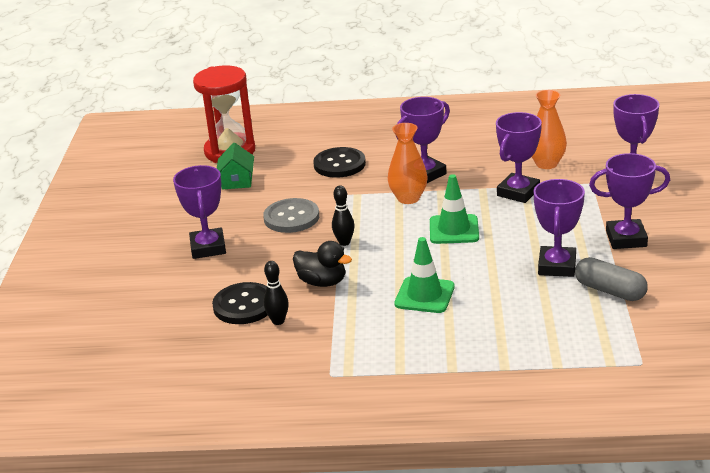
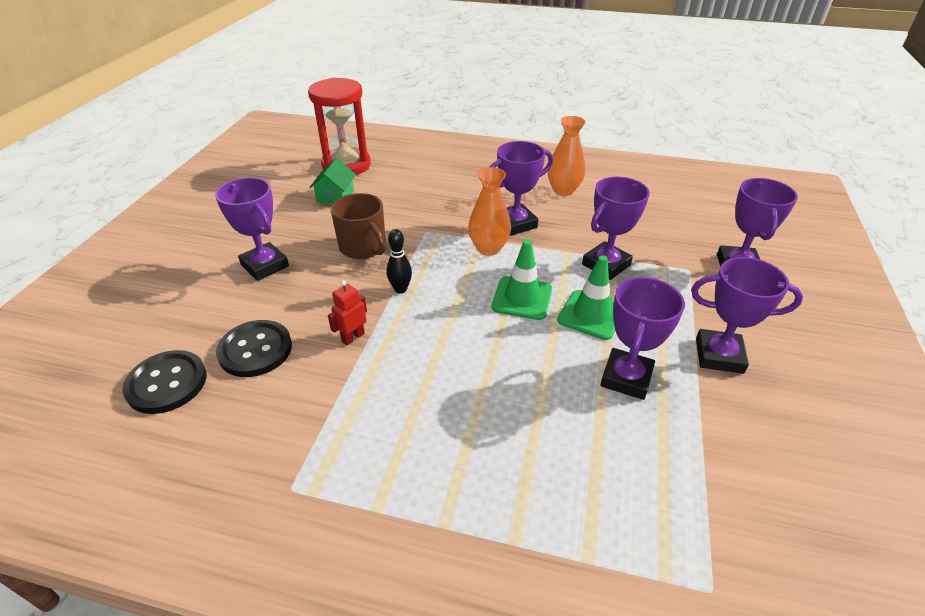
camera: 10 degrees right, 10 degrees up
purple trophy [173,165,226,259] -> purple trophy turned 45 degrees counterclockwise [215,177,289,281]
grey button [263,198,319,233] -> brown mug [331,193,386,259]
black bowling pin [263,261,289,325] -> none
black duck [293,241,352,287] -> red robot [328,280,367,345]
black button [313,147,366,178] -> black button moved to [122,350,207,414]
green traffic cone [394,237,455,313] -> green traffic cone moved to [557,255,615,340]
orange vase [532,90,567,169] -> orange vase moved to [548,116,586,196]
grey capsule [575,257,648,301] -> none

